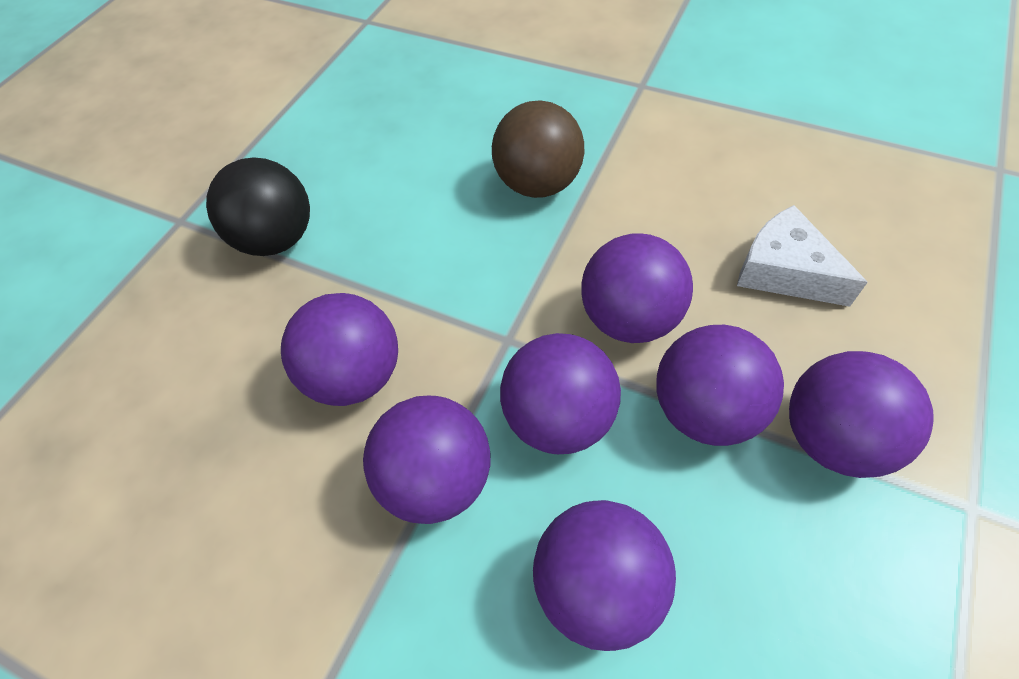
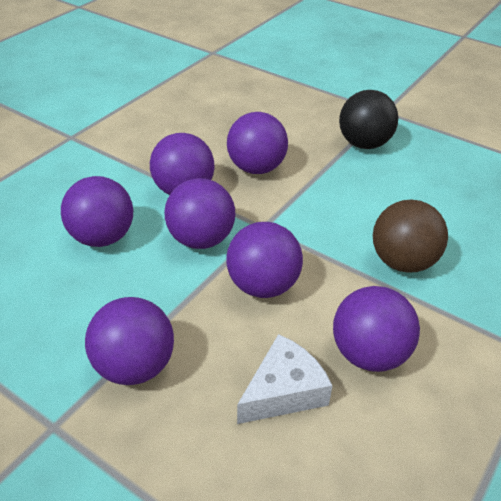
camera: 95 degrees right, 15 degrees down
purple ball [657,325,784,446] -> purple ball moved to [333,286,420,372]

